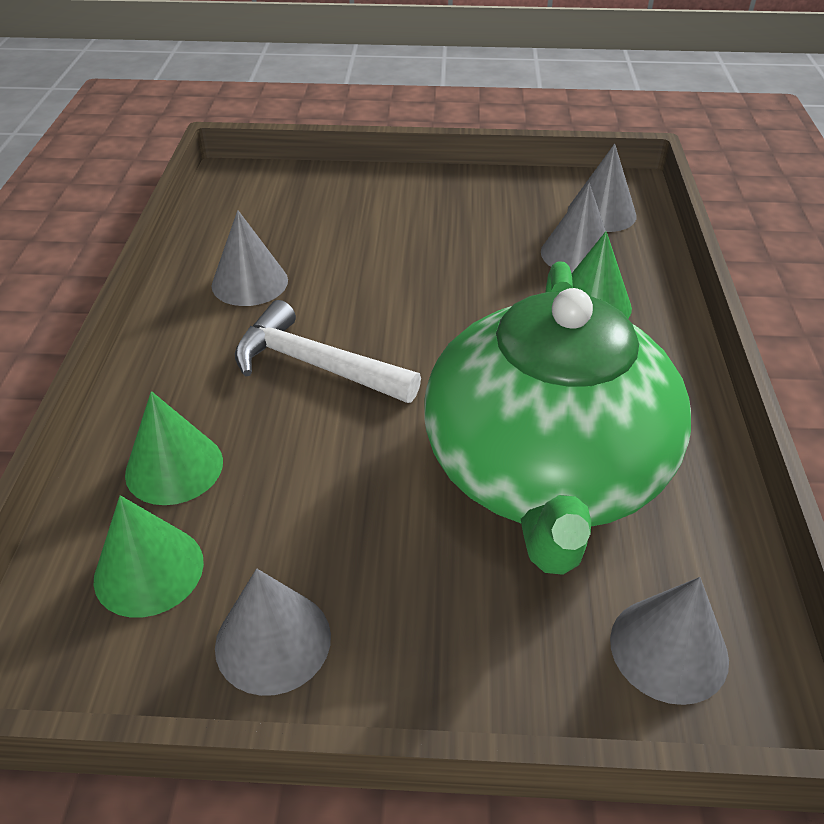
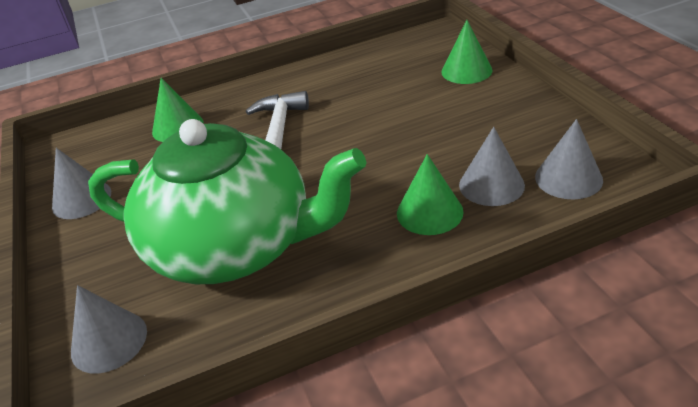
camera: 70 degrees right, 5 degrees down
green cone [94,495,204,618] -> green cone moved to [441,20,492,84]
grey cone [212,210,288,306] -> none
green teapot [424,261,691,575] -> green teapot turned 150 degrees counterclockwise [88,119,367,284]

